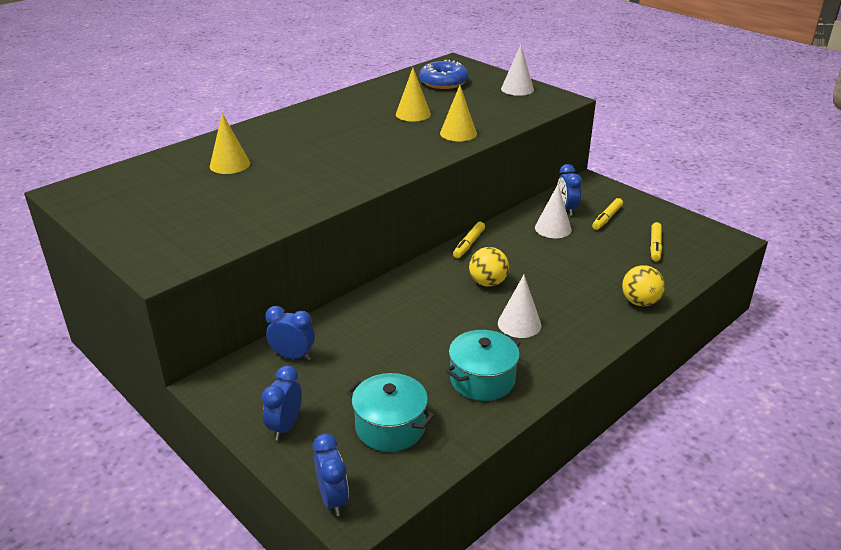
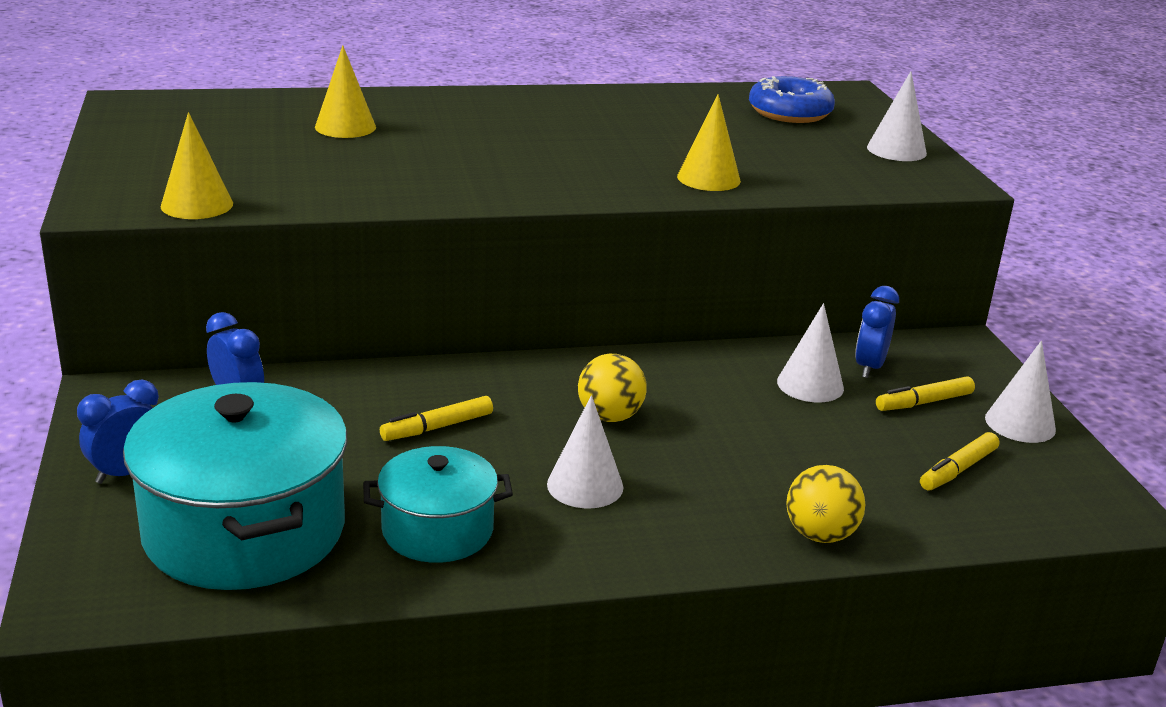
camera: 30 degrees right, 5 degrees down
blue clock [313,434,349,516] -> none
turquoise pot [347,373,435,452] -> turquoise pot [123,382,347,590], size x1.76
yellow cone [396,68,431,122] -> yellow cone moved to [161,112,233,219]
yellow marker [453,222,485,258] -> yellow marker moved to [380,396,493,441]
none -> white cone [985,341,1056,443]

